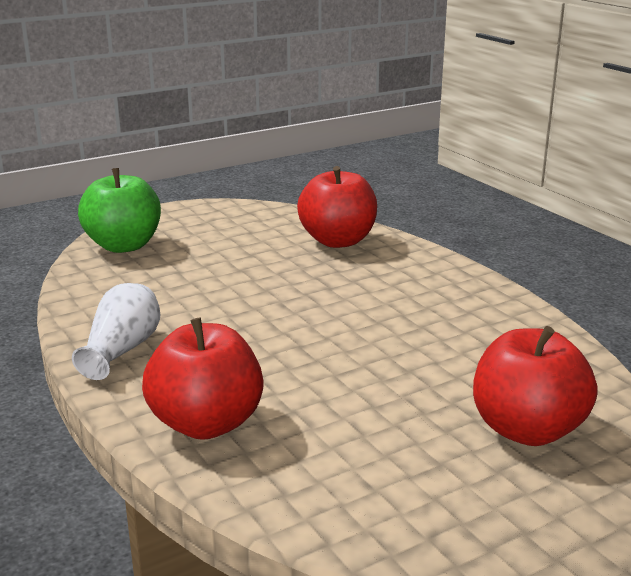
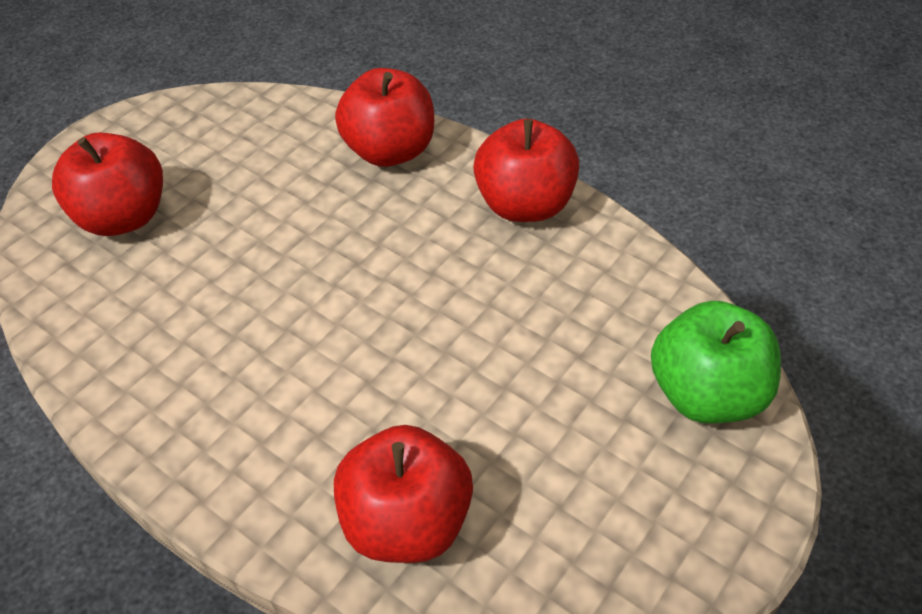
camera: 160 degrees right, 25 degrees up
white vase [72,283,160,380] -> red apple [473,119,579,222]

